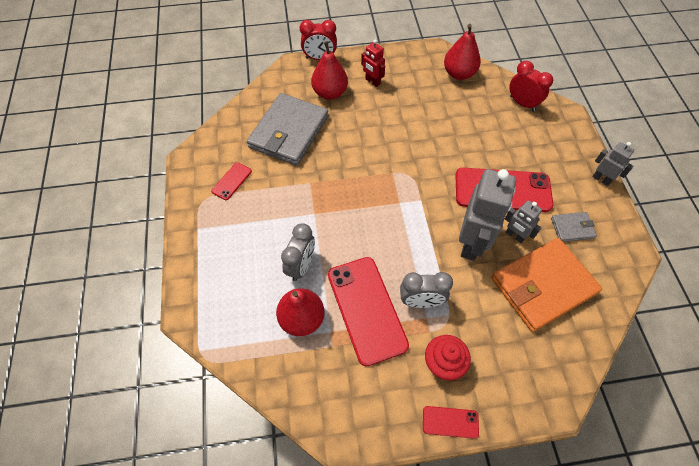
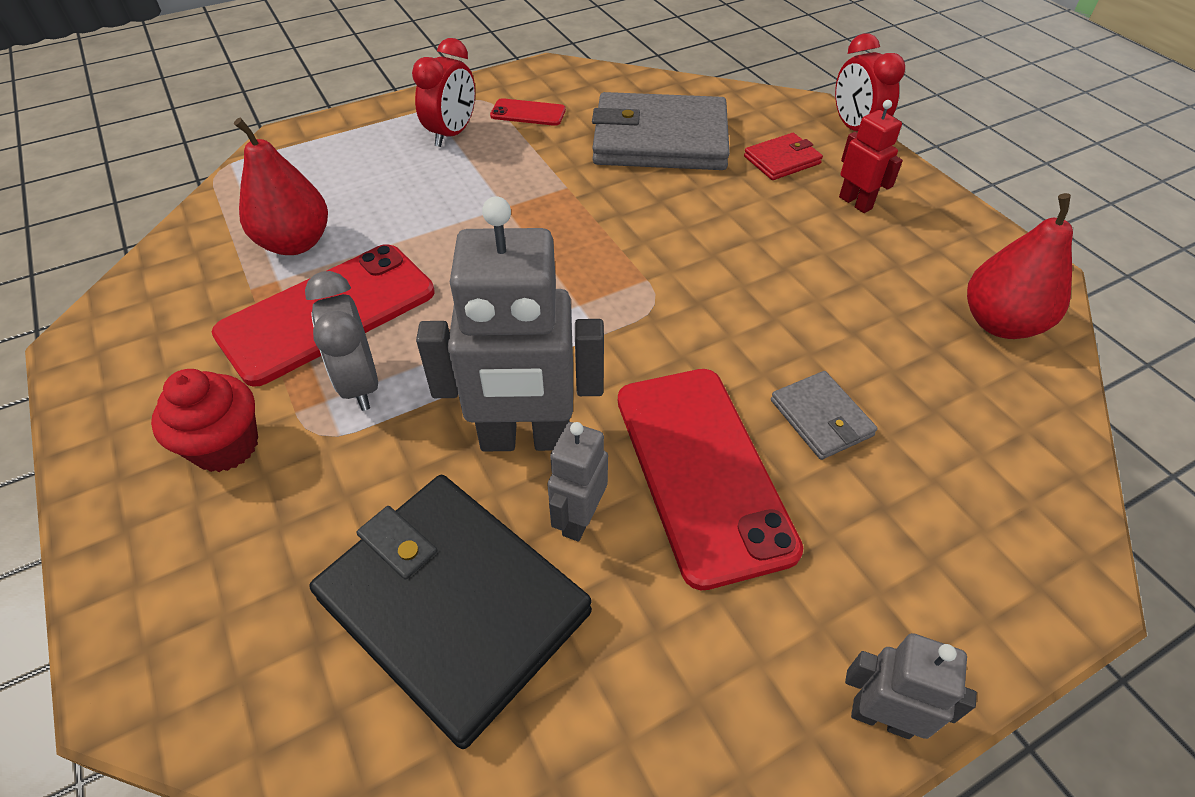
camera: 70 degrees right, 10 degrees down
grey clock [281,223,315,281] -> none
red pear [311,41,348,100] -> red wallet [744,133,823,180]
red robot [361,39,385,87] -> red robot turned 120 degrees clockwise [839,100,903,213]
red phone [423,406,479,439] -> none
orange wallet [491,238,602,332] -> black wallet [310,475,592,749]
red clock [510,61,553,112] -> red clock moved to [412,38,475,147]
grey wallet [551,212,597,242] -> grey wallet moved to [771,371,878,460]
grey robot [592,142,634,186] -> grey robot turned 90 degrees counterclockwise [845,633,977,739]

